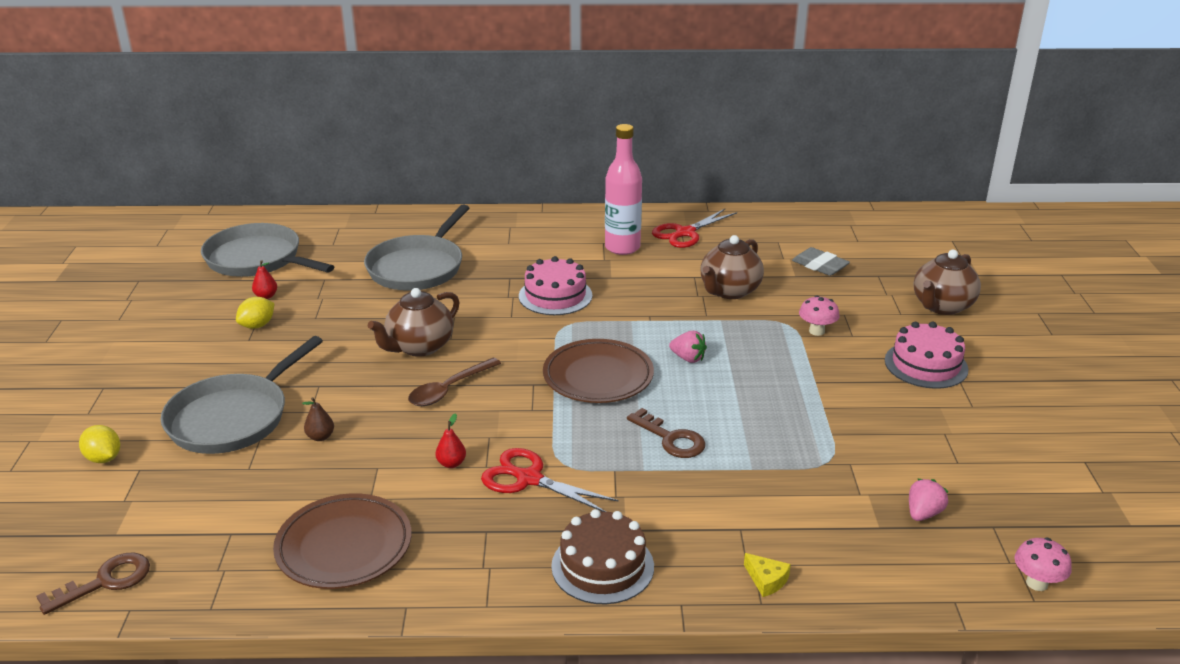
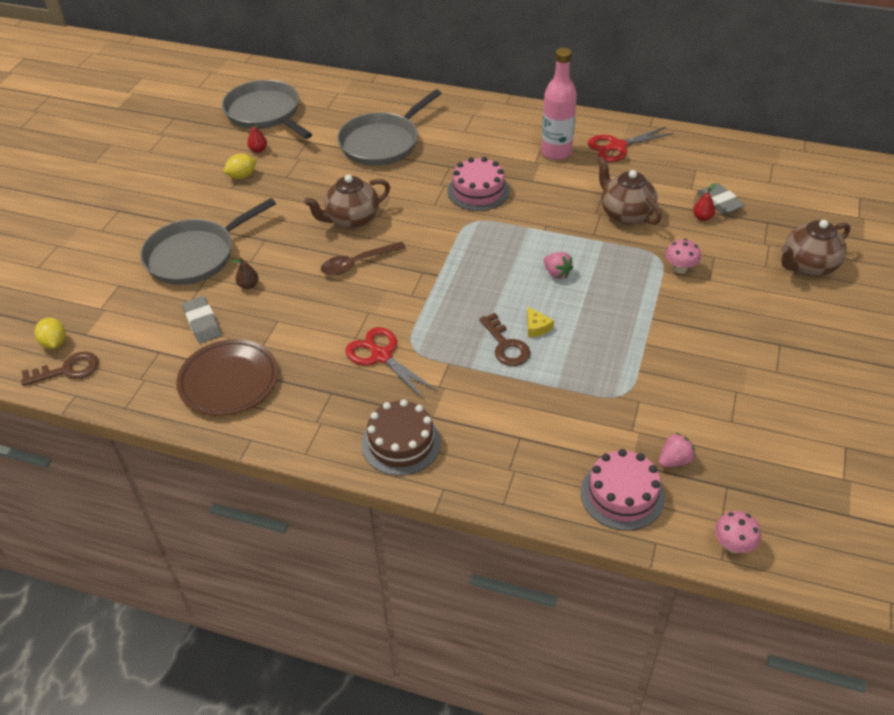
camera: 20 degrees right, 15 degrees up
yellow lemon [79,425,120,463] -> yellow lemon moved to [34,318,66,349]
red pear [435,413,466,468] -> red pear moved to [693,183,716,221]
brown plate [543,339,654,403] -> none
brown teapot [700,235,764,299] -> brown teapot turned 90 degrees clockwise [597,156,662,225]
yellow cheese [744,553,791,597] -> yellow cheese moved to [527,307,554,337]
pink cake [885,322,969,389] -> pink cake moved to [581,449,665,531]
none -> grey eraser [182,296,221,343]

